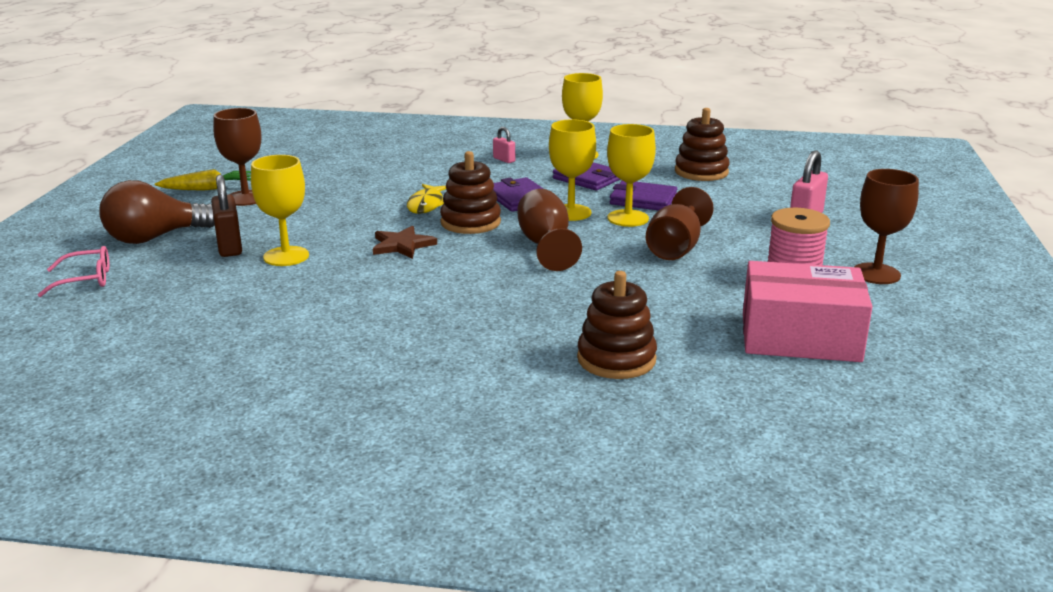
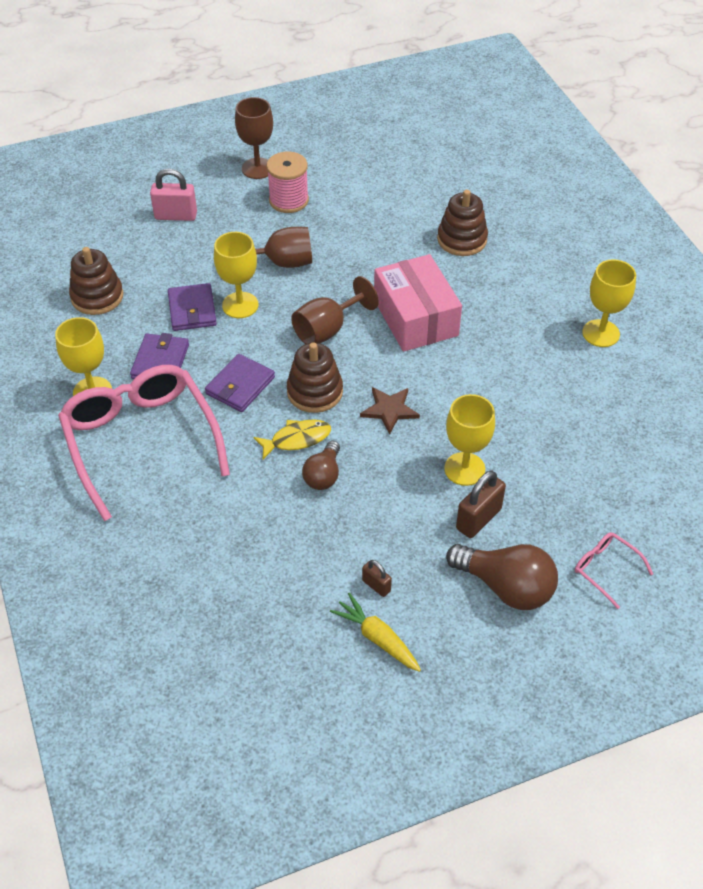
camera: 120 degrees left, 25 degrees up
brown goblet [213,108,261,206] -> brown padlock [362,560,392,597]
pink padlock [493,127,515,163] -> pink glasses [58,365,230,521]
yellow goblet [549,119,596,221] -> yellow goblet moved to [582,259,636,347]
pink box [743,261,872,362] -> pink box moved to [374,254,462,352]
none -> brown light bulb [302,441,340,490]

